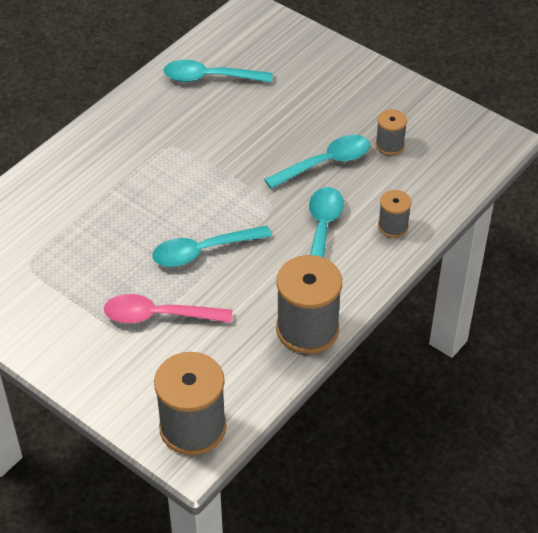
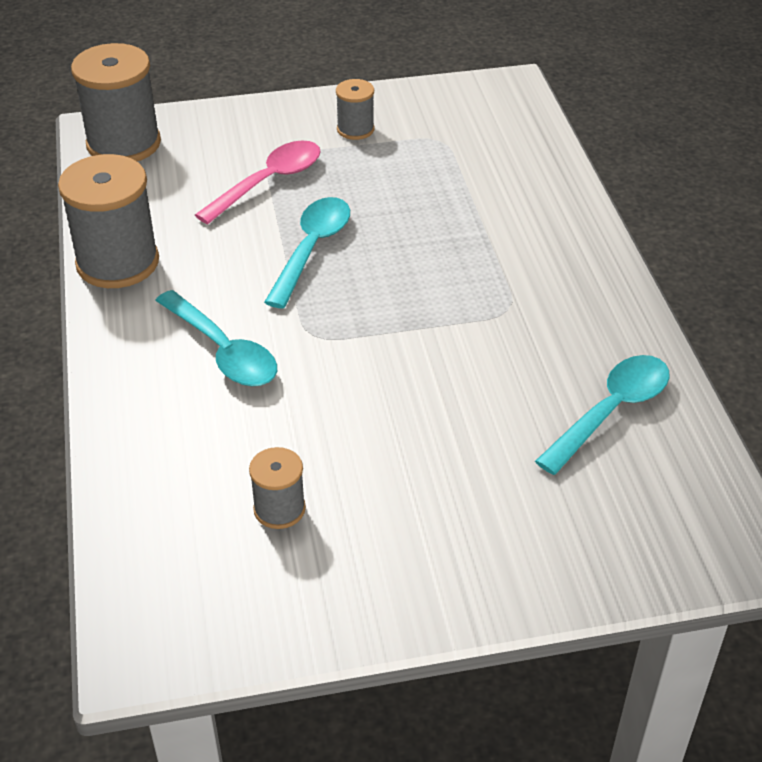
camera: 130 degrees right, 5 degrees down
turquoise spoon [264,135,370,189] -> none
grey spool [378,190,412,238] -> grey spool moved to [336,79,375,140]

